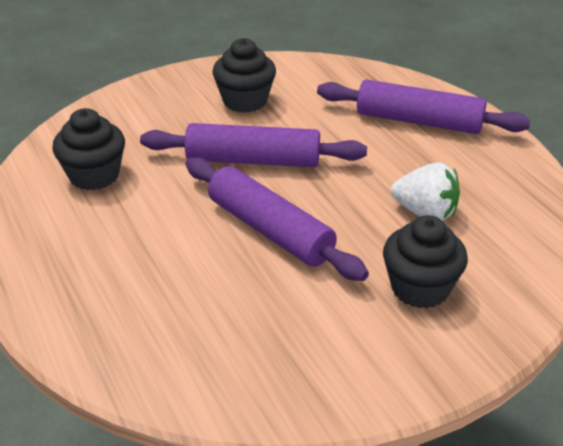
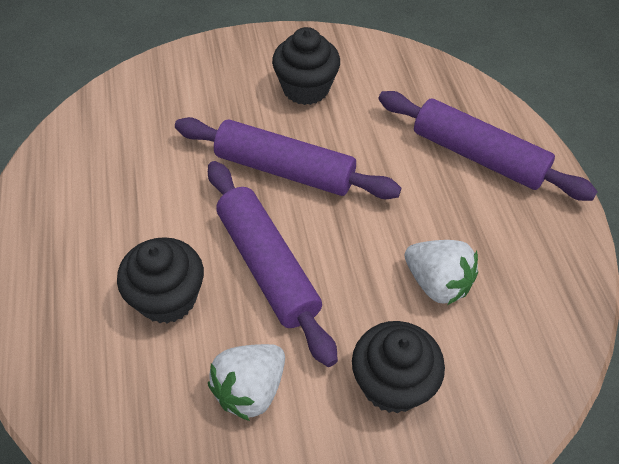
camera: 15 degrees right, 15 degrees up
black cupcake [52,108,125,190] -> black cupcake moved to [117,237,204,324]
none -> white strawberry [208,344,285,421]

